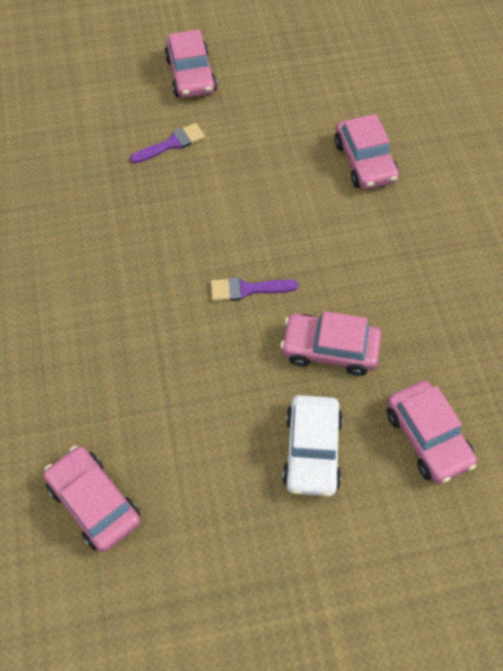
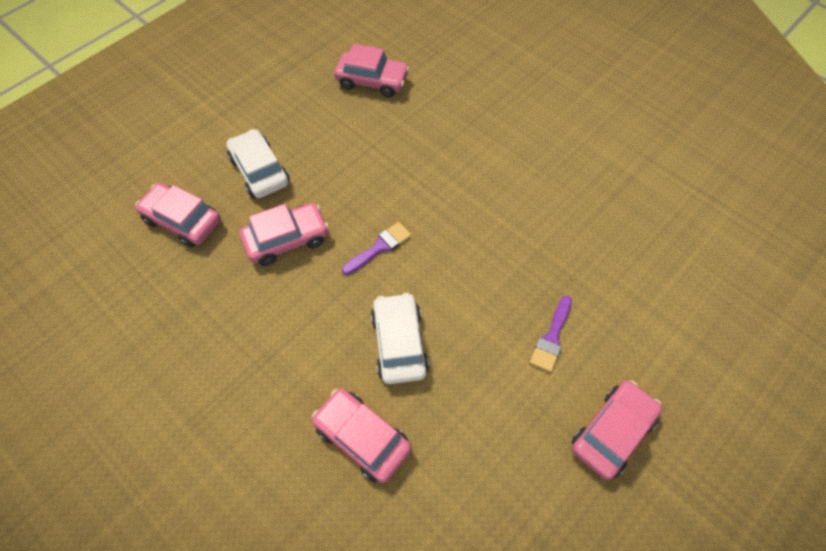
camera: 145 degrees right, 0 degrees up
pink car [165,30,217,98] -> pink car turned 90 degrees clockwise [571,380,662,480]
none -> white car [371,293,429,384]

